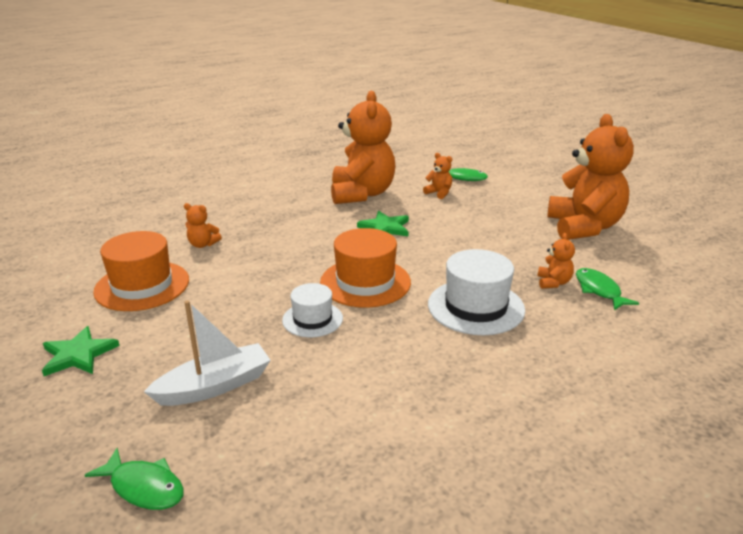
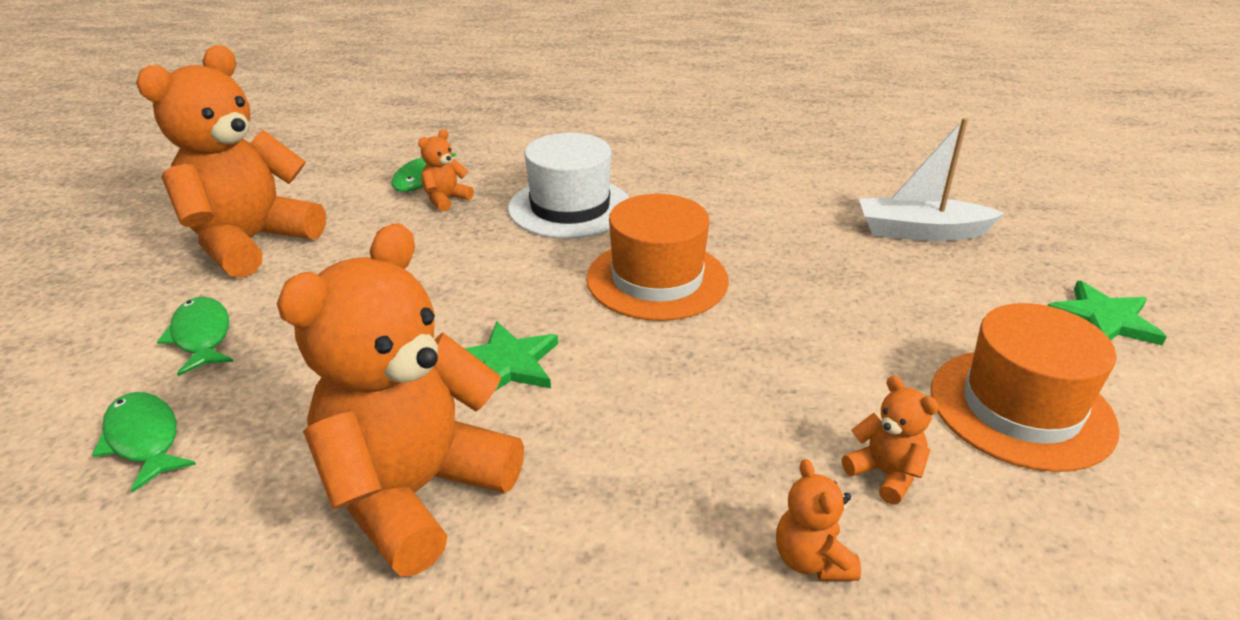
camera: 145 degrees left, 5 degrees up
green fish [85,448,184,510] -> green fish moved to [157,297,234,376]
white hat [282,283,343,337] -> none
orange teddy bear [423,153,452,199] -> orange teddy bear moved to [776,459,861,581]

